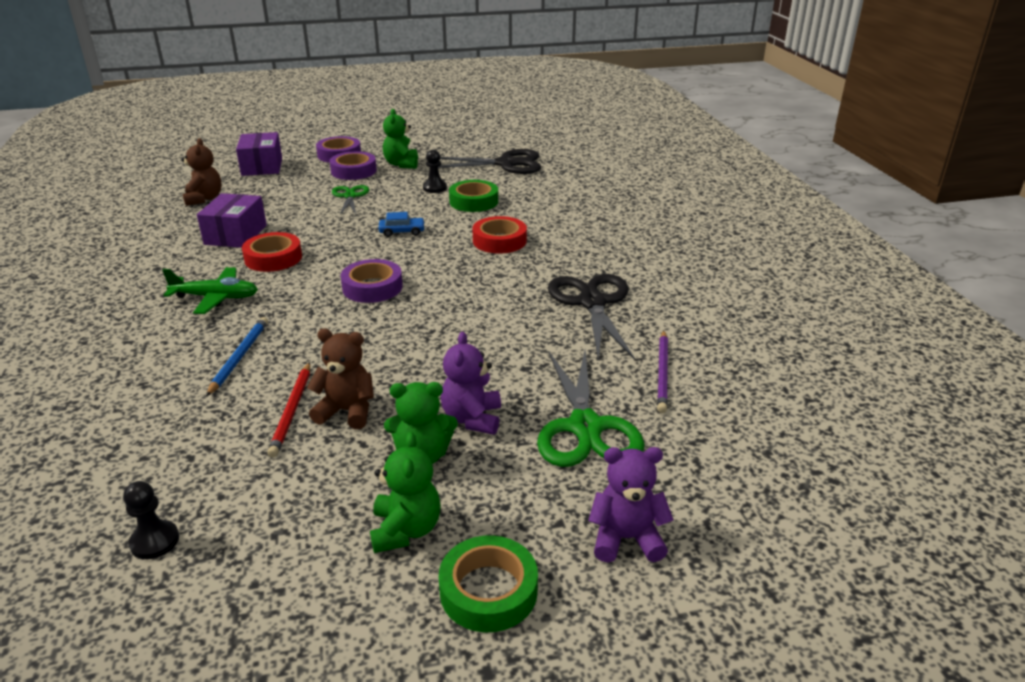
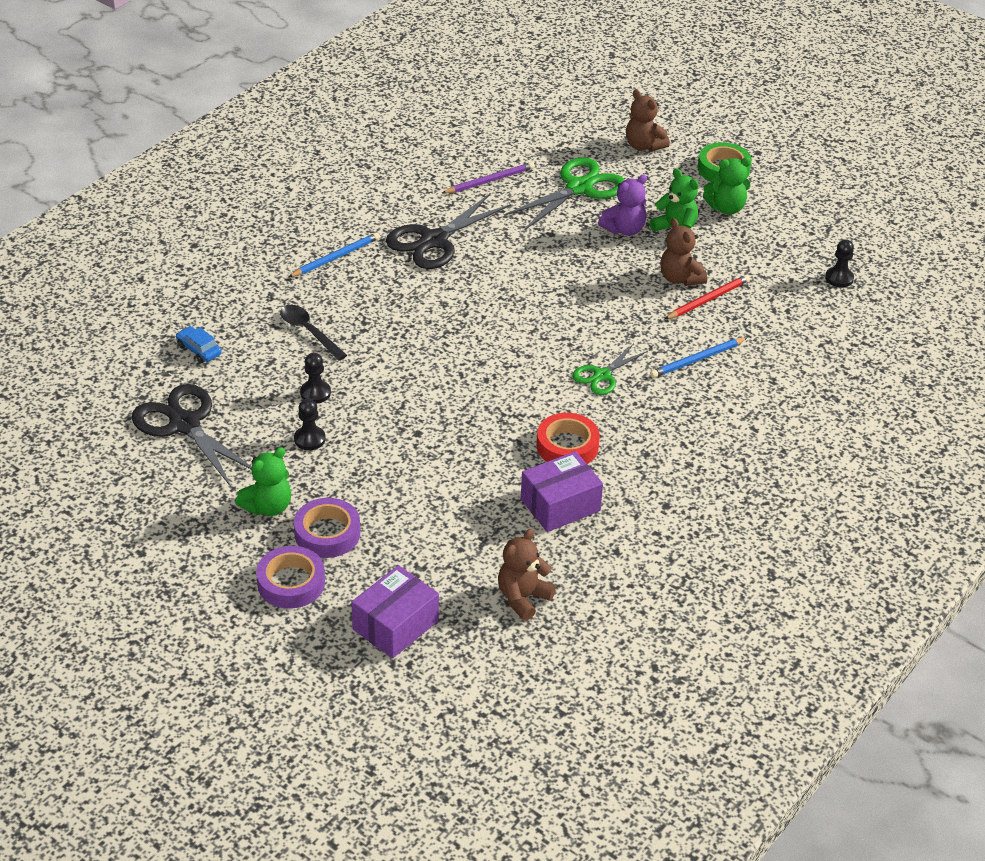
camera: 130 degrees left, 10 degrees up
green plane [162,267,258,314] -> none
green scissors [332,185,369,215] -> green scissors moved to [572,343,648,395]
purple tape [341,259,403,303] -> none
green teddy bear [370,432,441,553] -> green teddy bear turned 150 degrees counterclockwise [703,157,751,215]
blue car [379,212,425,237] -> blue car moved to [176,326,222,363]
green tape [449,180,498,212] -> black pawn [300,353,331,404]
red tape [472,216,527,254] -> none
purple teddy bear [588,447,674,563] -> brown teddy bear [626,90,670,151]
none -> black spoon [280,305,347,360]
none -> blue pencil [288,232,380,277]

